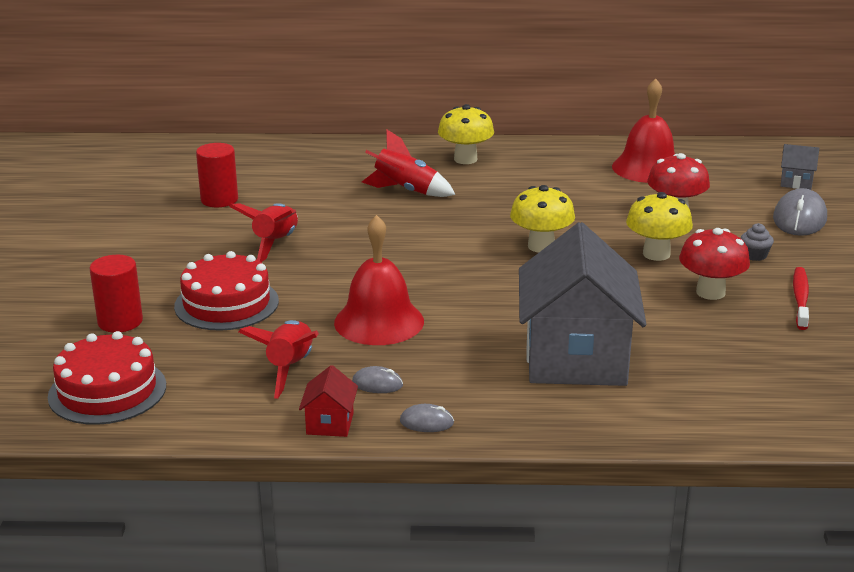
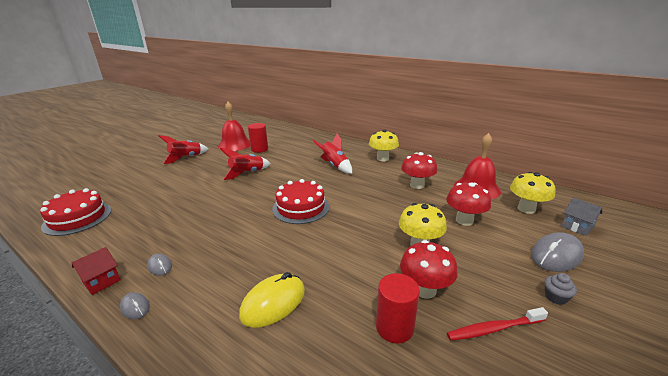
camera: 35 degrees right, 0 degrees up
red cylinder [89,255,143,333] -> red cylinder moved to [376,273,420,344]
red cake [174,251,279,331] -> red cake moved to [272,179,329,224]
red rocket [239,320,319,399] -> red rocket moved to [159,135,208,164]
red bell [334,215,424,345] -> red bell moved to [218,102,250,151]
yellow mushroom [510,185,575,253] -> yellow mushroom moved to [510,172,556,214]
grey house [519,222,647,386] -> yellow mouse [239,272,305,328]
grey cupcake [741,223,774,261] -> grey cupcake moved to [544,273,577,305]
red toothbrush [793,267,809,330] -> red toothbrush turned 150 degrees counterclockwise [447,307,548,341]
none -> red mushroom [401,152,437,189]

